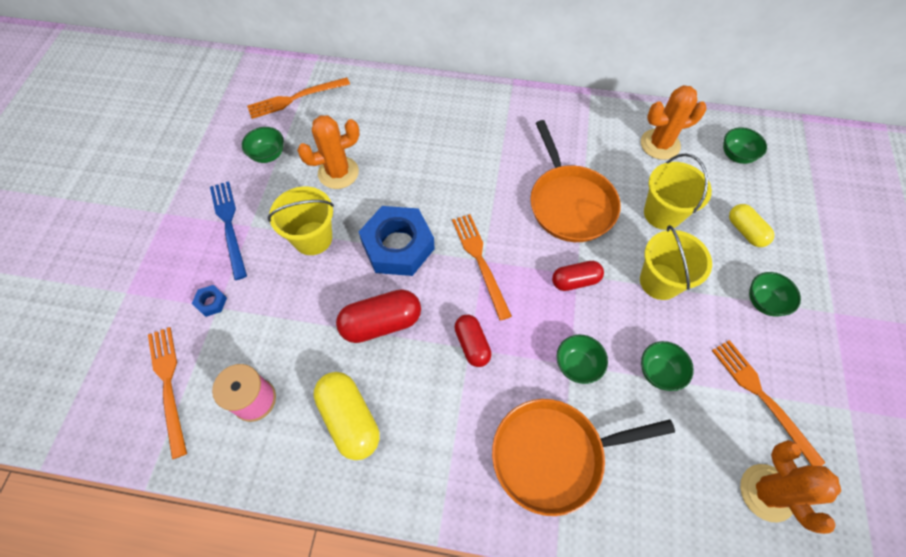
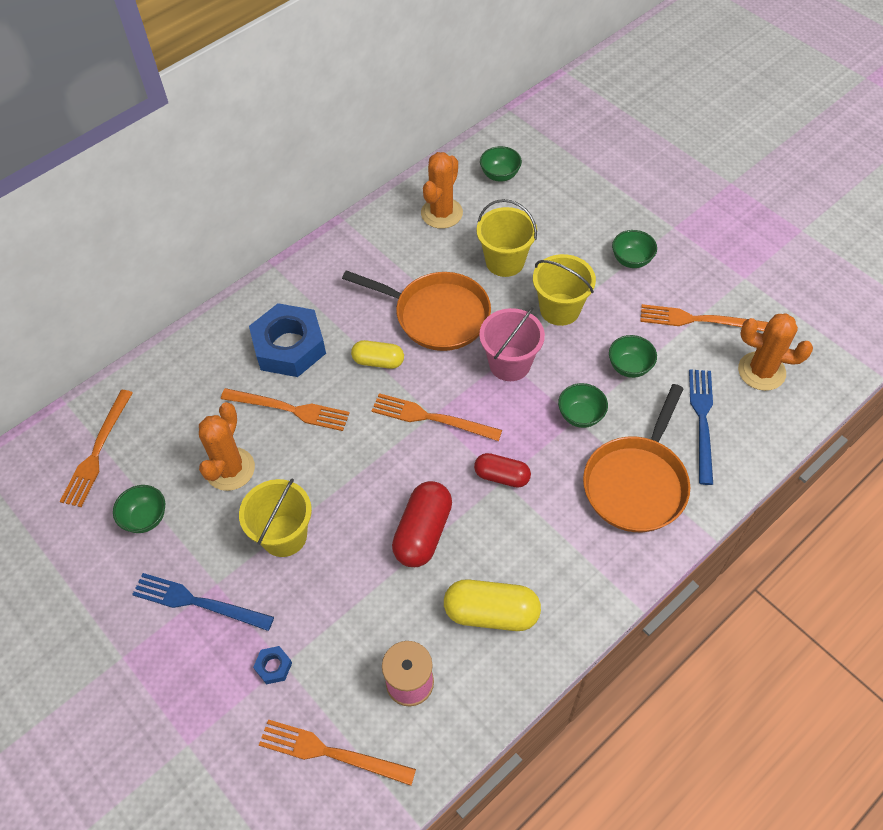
camera: 50 degrees left, 5 degrees down
blue nut [359,206,435,276] -> blue nut moved to [249,303,326,377]
red capsule [552,261,604,291] -> pink bucket [479,307,545,381]
yellow capsule [729,204,775,247] -> yellow capsule moved to [351,340,404,369]
none -> orange fork [221,388,350,431]
none -> blue fork [689,369,713,485]

